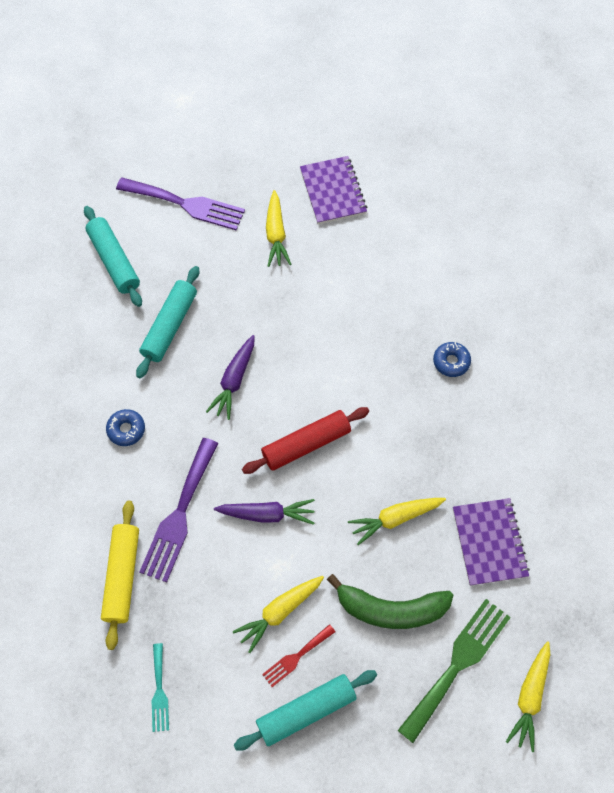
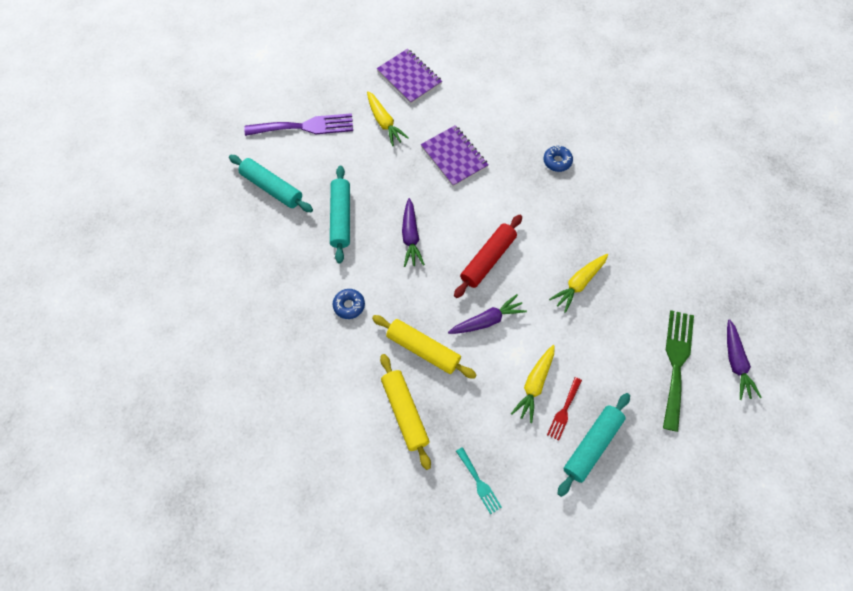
camera: 25 degrees left, 0 degrees up
purple fork [139,438,218,582] -> yellow rolling pin [372,315,476,379]
green banana [327,574,453,629] -> none
purple notebook [453,498,530,586] -> purple notebook moved to [421,125,488,187]
yellow carrot [506,641,550,752] -> purple carrot [727,319,762,400]

